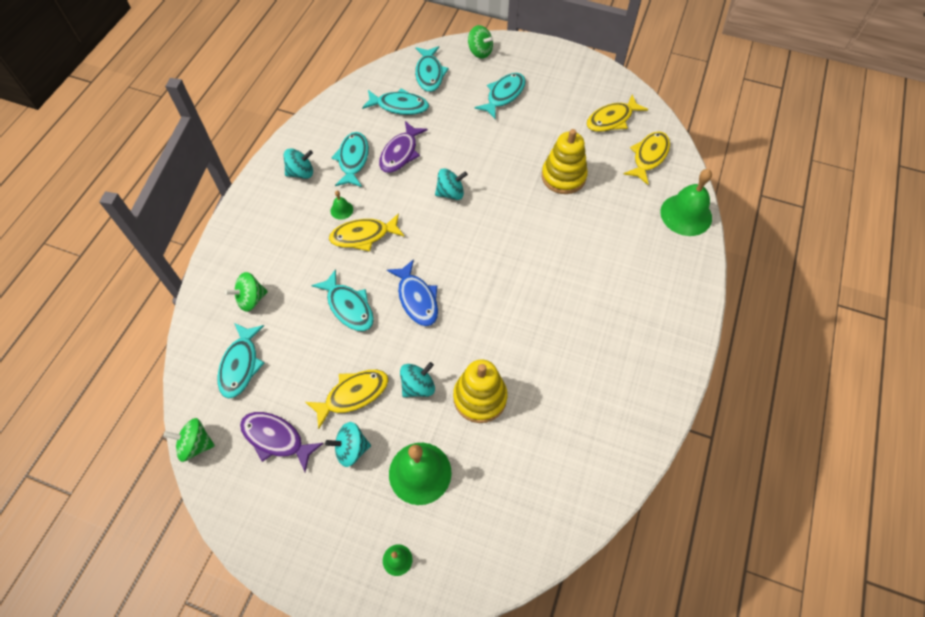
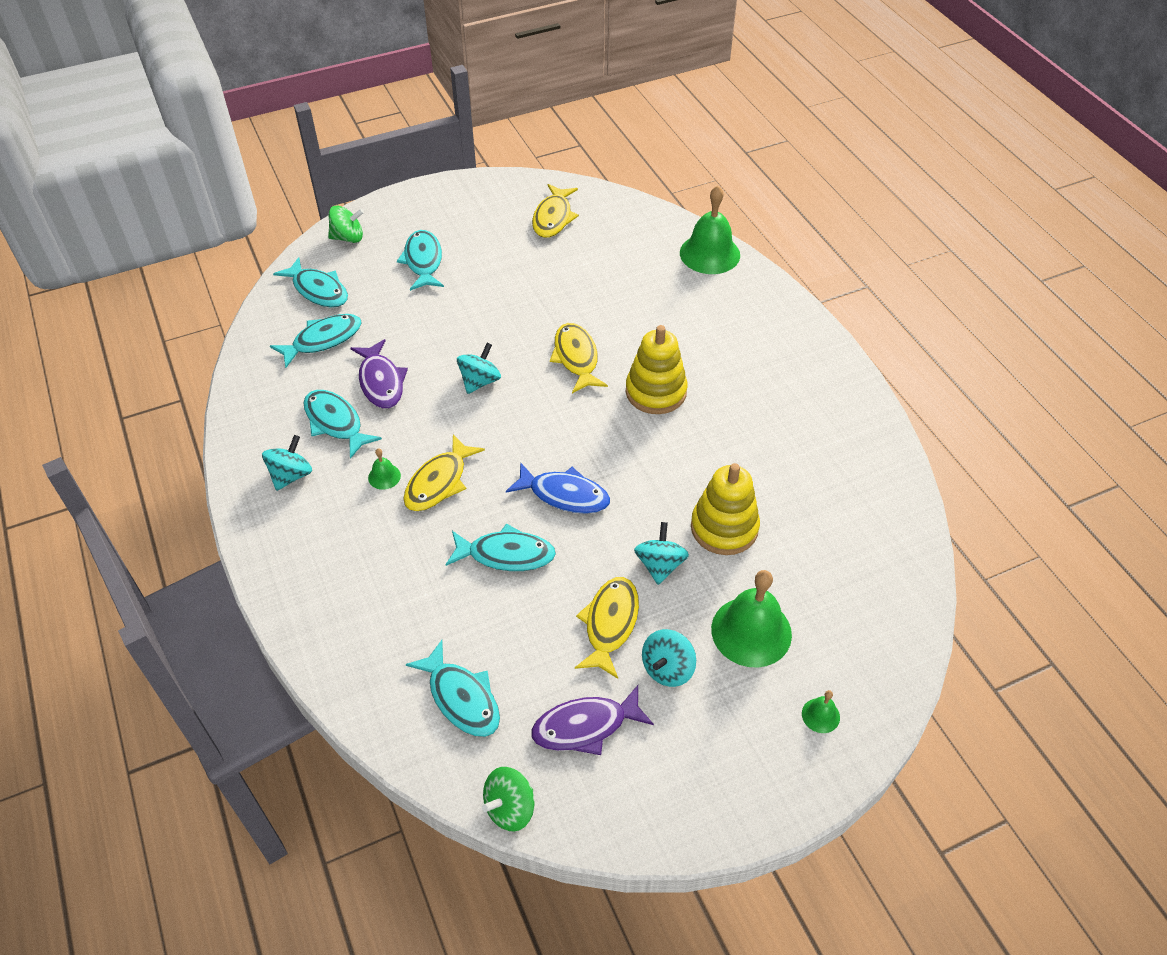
camera: 45 degrees left, 10 degrees down
green spinning top [225,272,268,312] -> none
yellow stacking toy [542,129,588,194] -> yellow stacking toy moved to [626,325,688,414]
yellow fish [624,131,670,185] -> yellow fish moved to [550,323,608,393]

